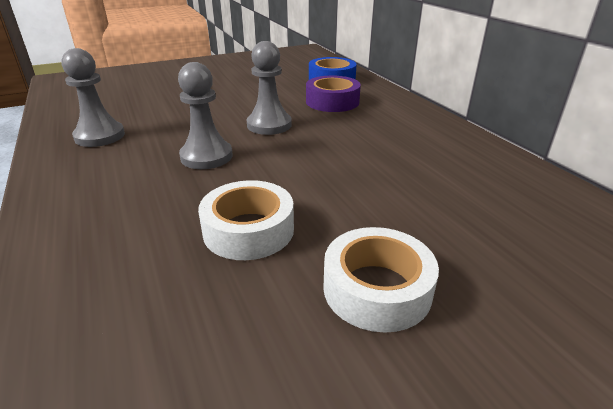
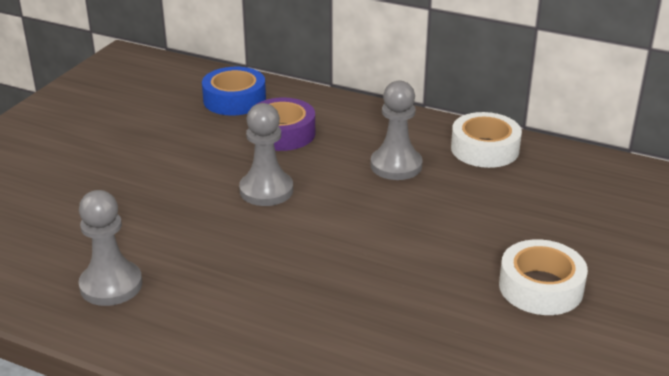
camera: 40 degrees left, 0 degrees up
grey pawn [178,62,233,169] -> grey pawn moved to [370,80,423,180]
white tape [198,180,294,260] -> white tape moved to [451,112,522,168]

